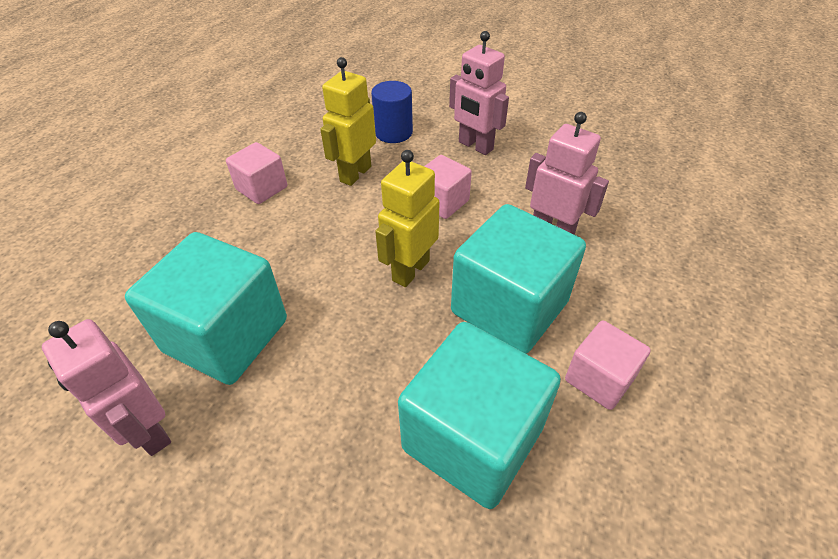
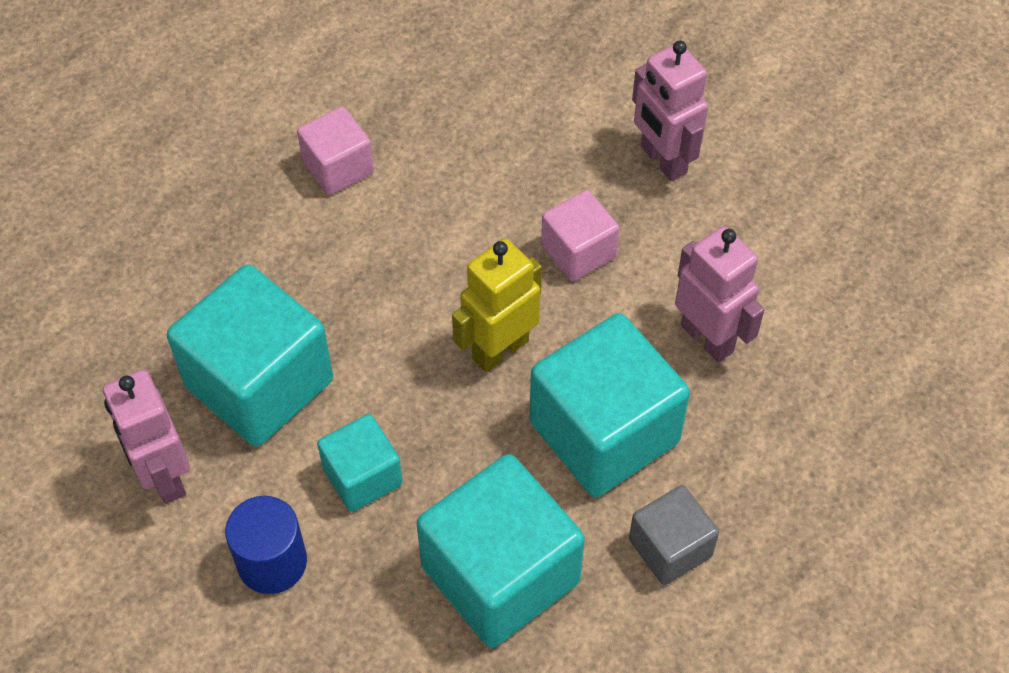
camera: 15 degrees right, 10 degrees up
yellow robot [320,57,376,186] -> none
blue cylinder [371,81,413,143] -> blue cylinder moved to [225,496,307,594]
pink cube [565,320,651,410] -> grey cube [629,485,719,585]
none -> turquoise cube [317,414,403,512]

